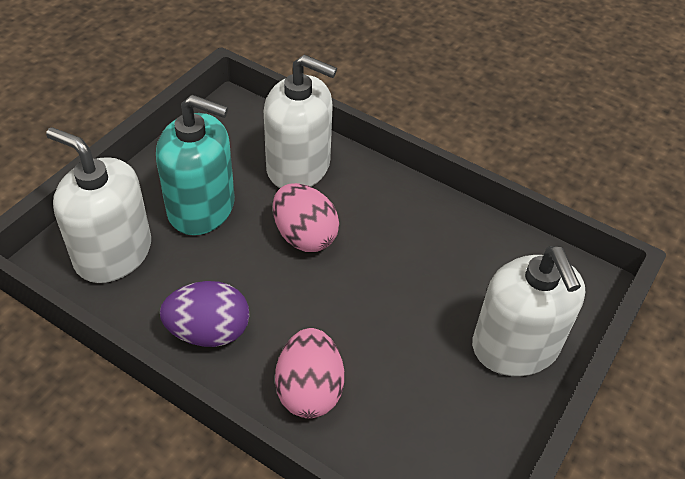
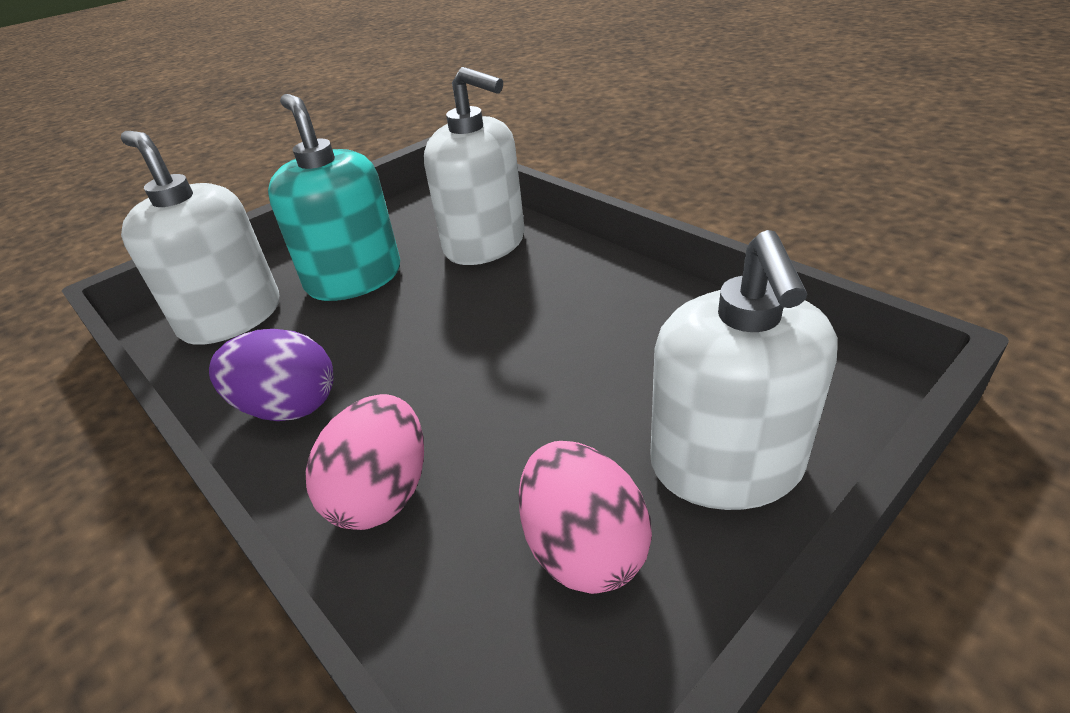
camera: 20 degrees right, 10 degrees down
turquoise soap dispenser [156,95,235,235] -> turquoise soap dispenser turned 150 degrees counterclockwise [268,94,400,301]
pink egg [273,183,339,252] -> pink egg moved to [518,441,652,594]

